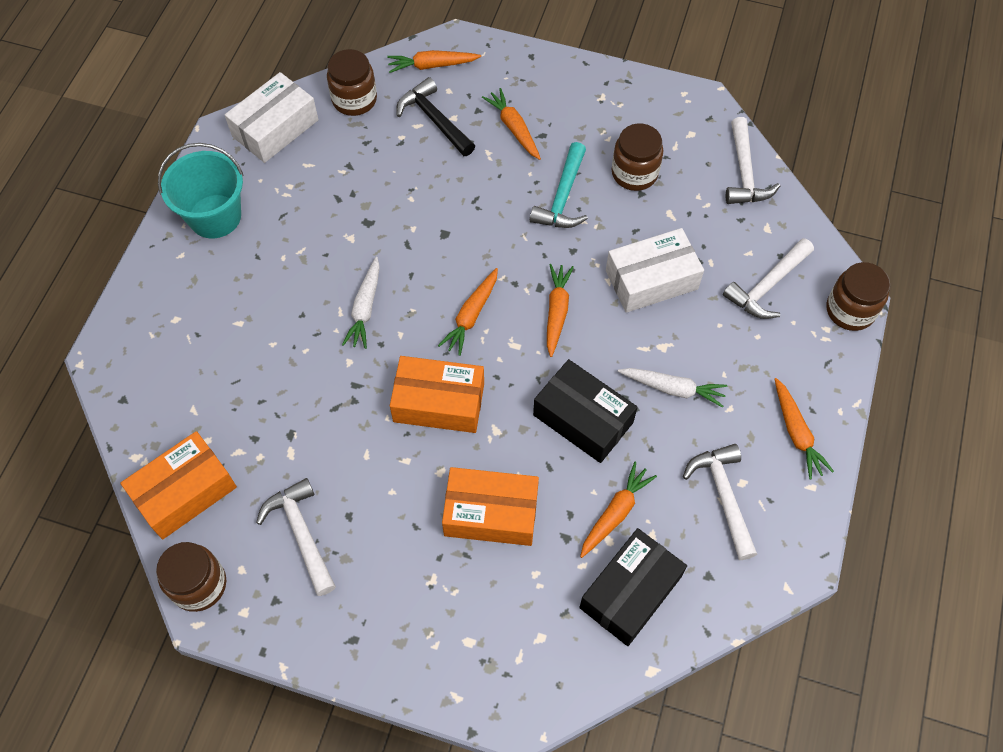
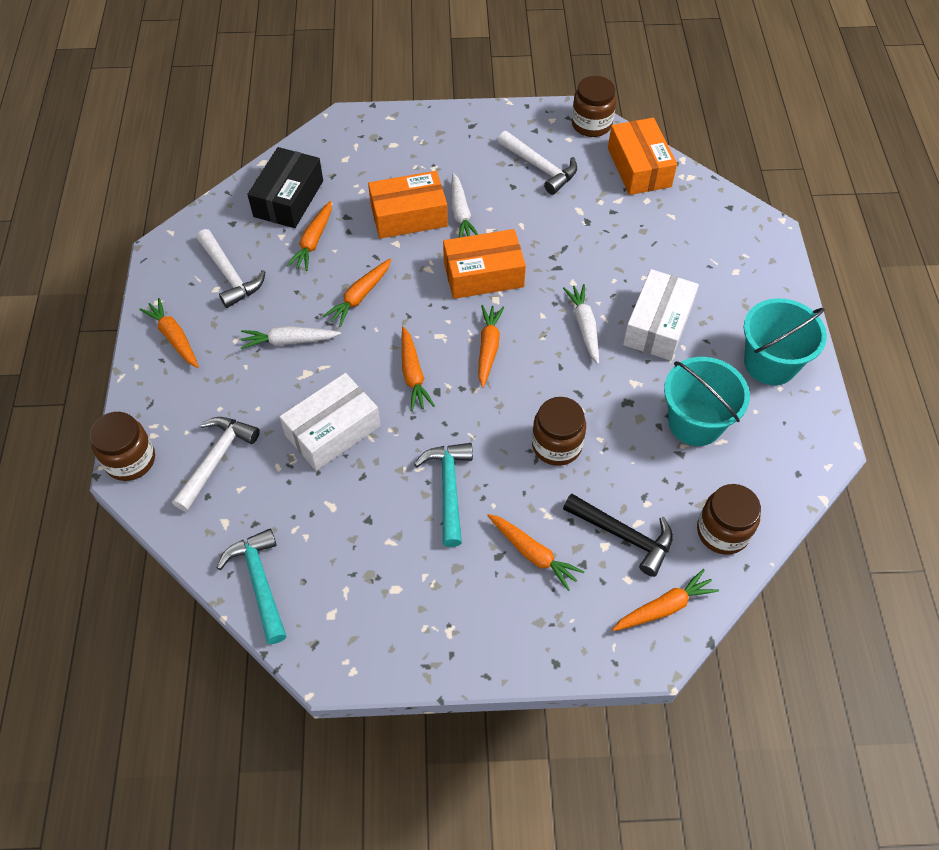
camera: 160 degrees right, 5 degrees down
orange box [120,431,237,539] -> orange box turned 45 degrees counterclockwise [608,118,677,195]
white box [225,72,319,163] -> white box moved to [623,269,699,361]
black box [533,359,638,463] -> orange carrot [323,258,392,327]
brown jar [612,123,663,191] -> brown jar moved to [532,397,586,466]
white hammer [726,117,780,204] -> turquoise hammer [217,528,286,644]
none -> white carrot [451,173,478,238]
none -> turquoise bucket [664,357,750,446]

